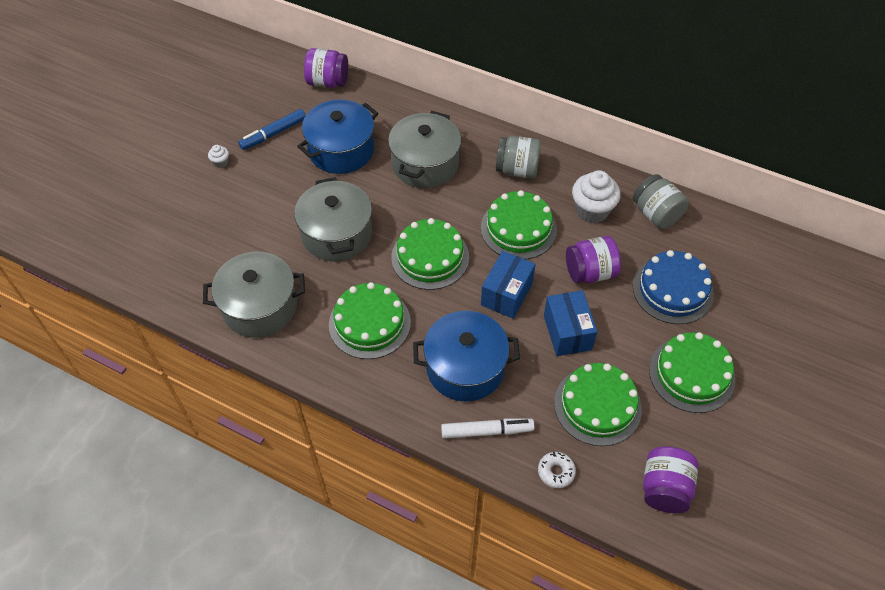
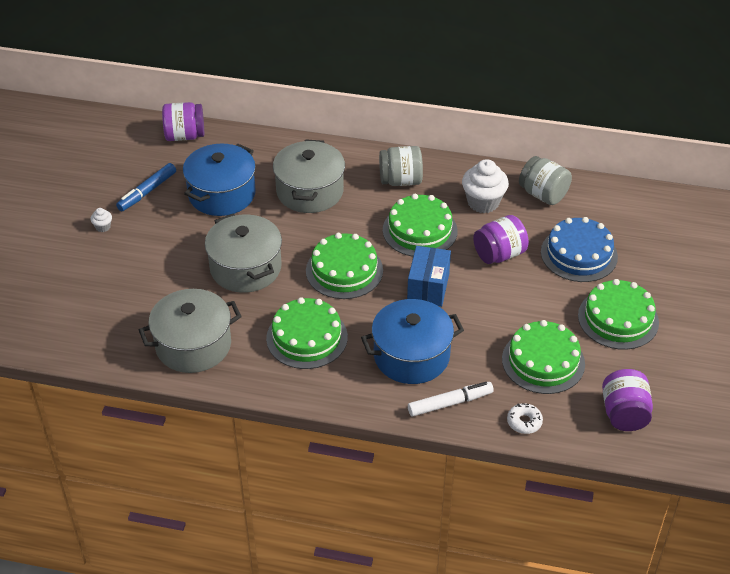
camera: 15 degrees left, 10 degrees down
blue box [544,290,597,356] -> none

